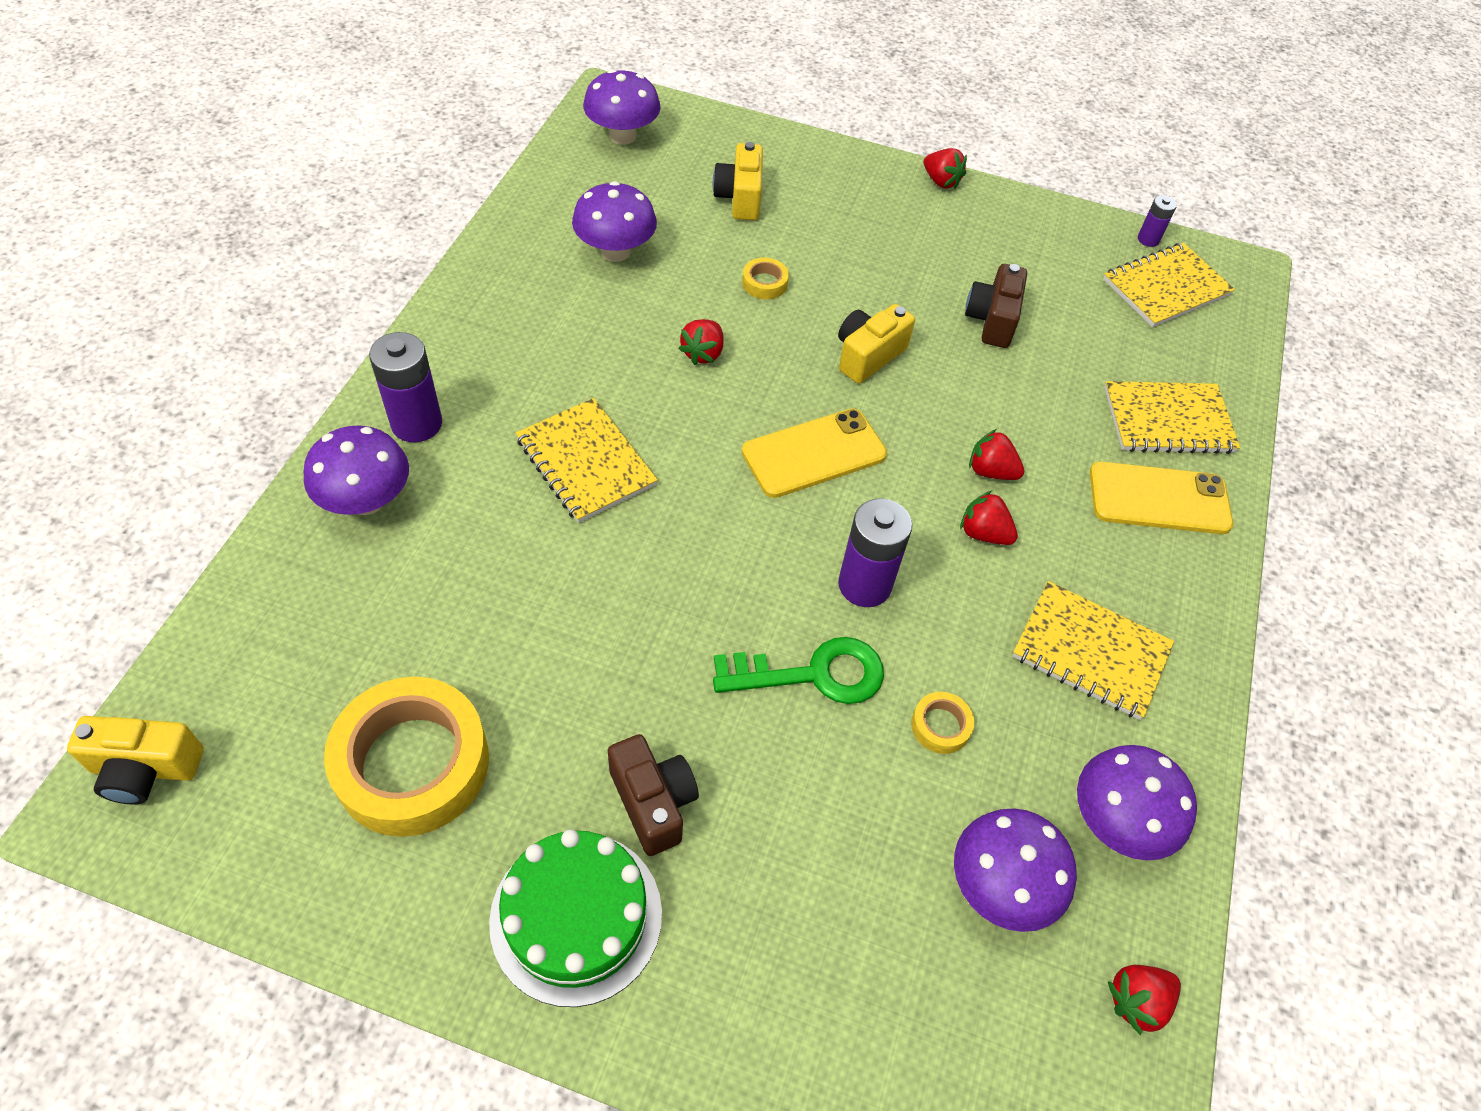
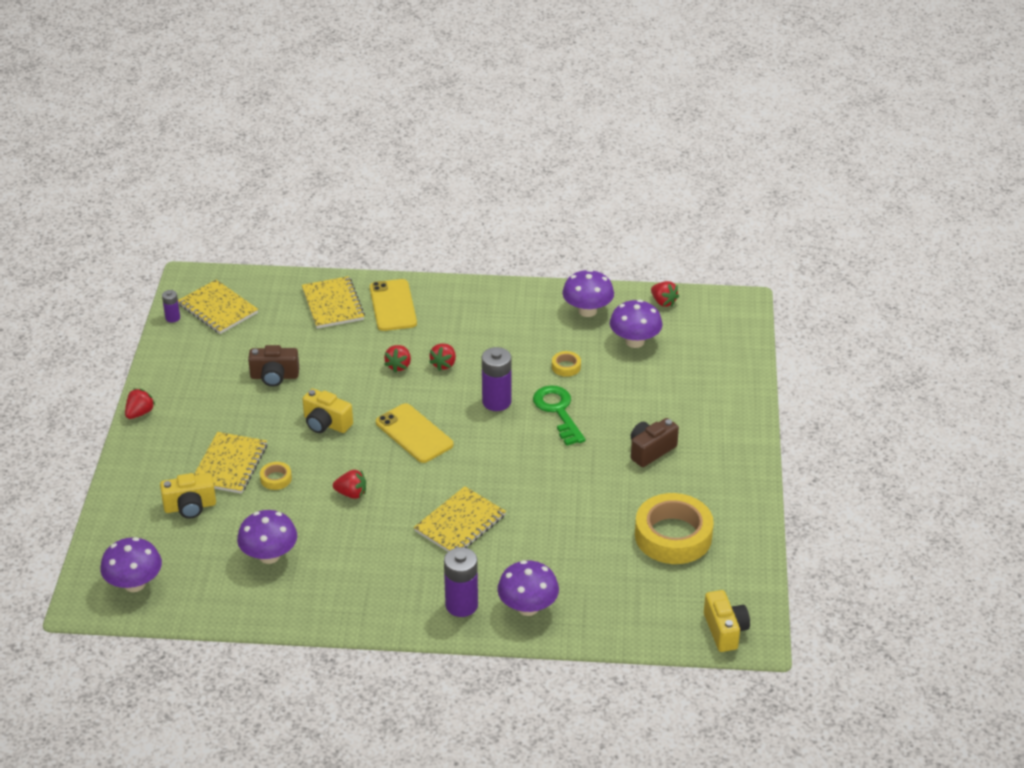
camera: 100 degrees left, 15 degrees down
green cake [489,829,662,1007] -> none
yellow notebook [1012,581,1174,720] -> yellow notebook moved to [194,432,267,494]

